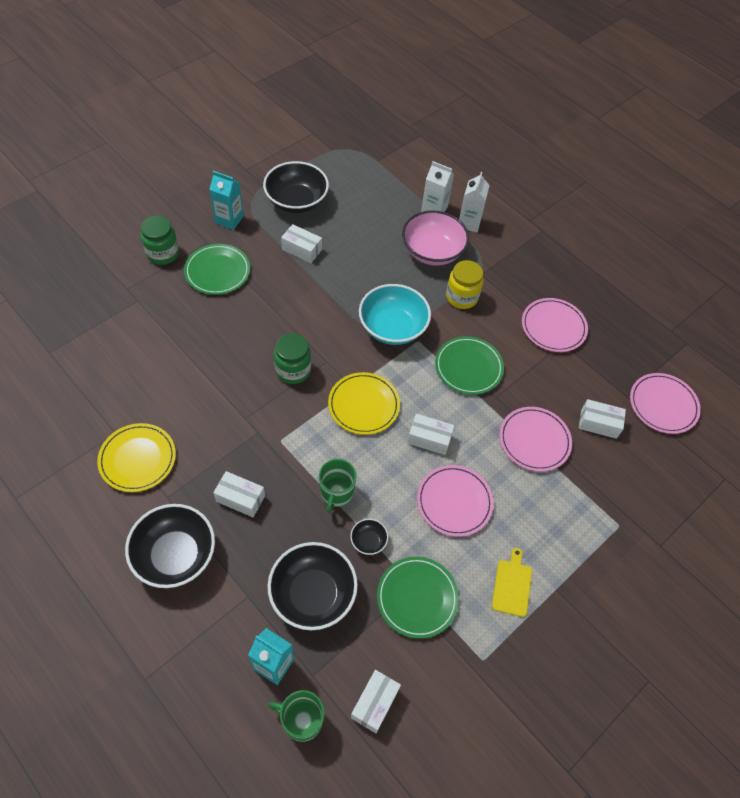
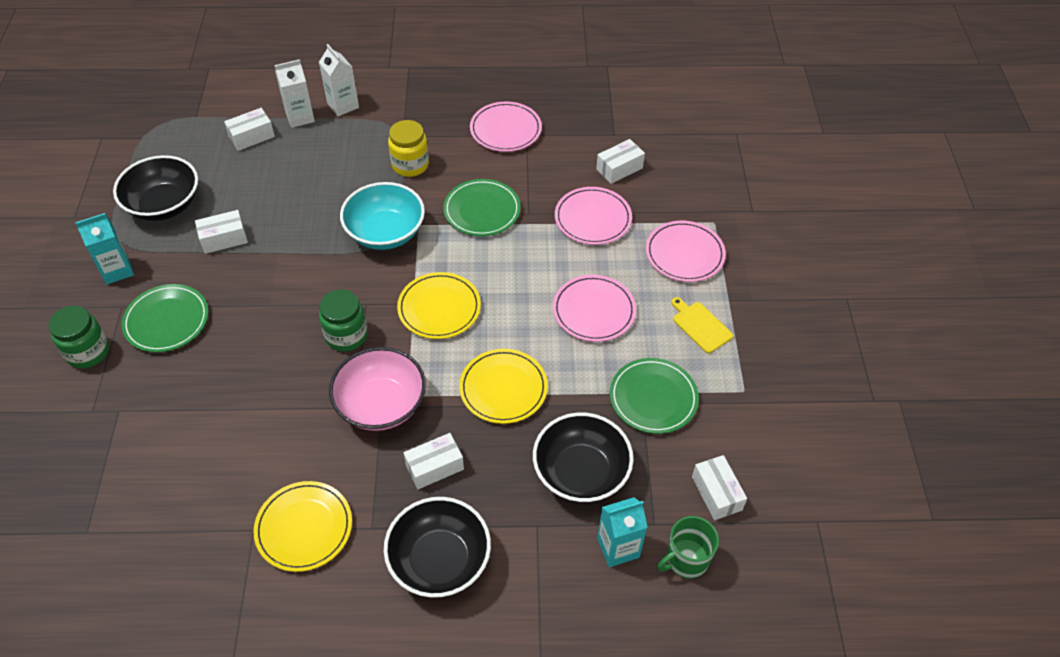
camera: 45 degrees left, 5 degrees down
green mug [319,459,357,513] -> yellow plate [459,349,548,424]
black bowl [350,519,388,555] -> none
pink bowl [402,210,469,266] -> pink bowl moved to [329,347,426,431]
white box [407,414,454,455] -> white box moved to [224,108,275,151]
pink plate [630,373,701,434] -> pink plate moved to [646,221,726,282]

